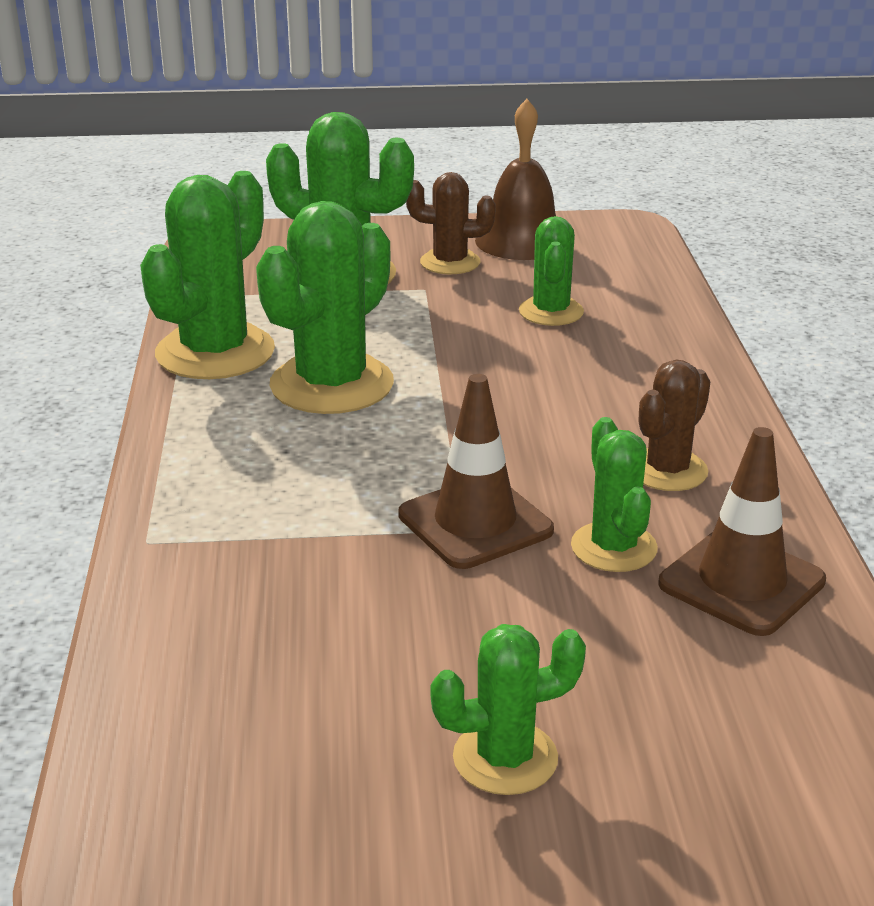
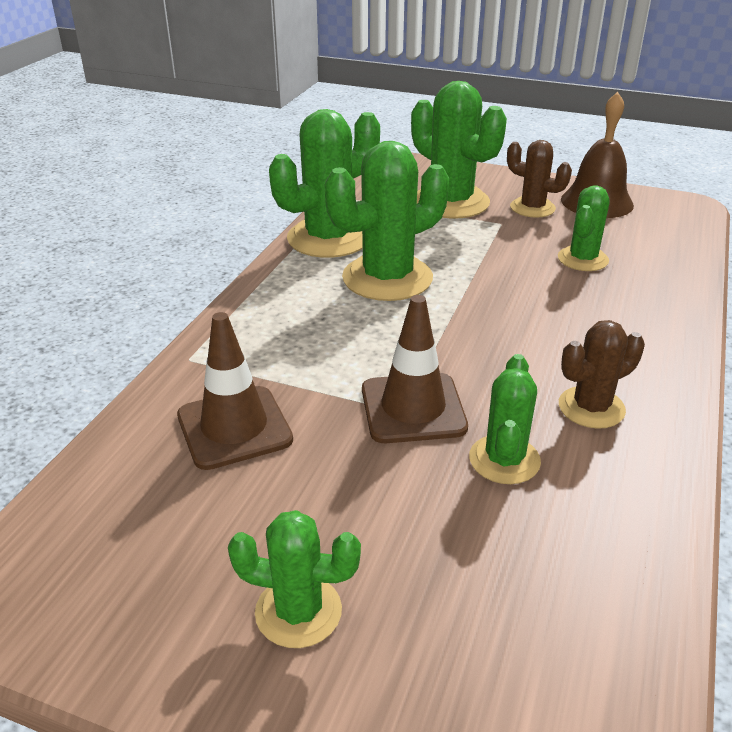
camera: 25 degrees right, 5 degrees up
brown traffic cone [658,427,826,636] -> brown traffic cone moved to [177,312,293,470]

